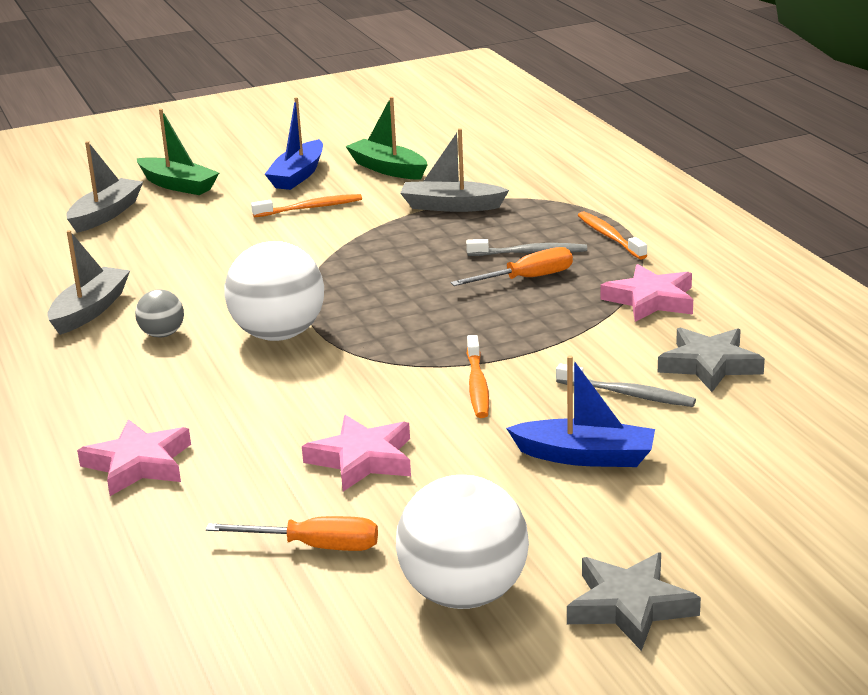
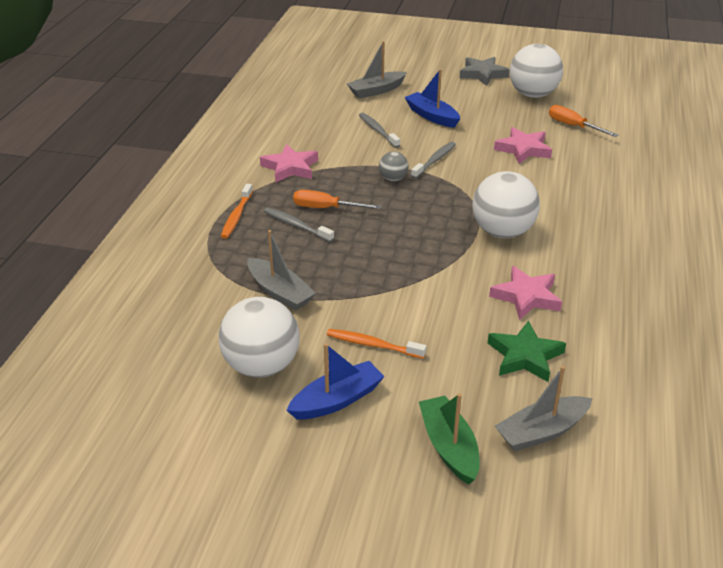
camera: 145 degrees left, 10 degrees up
grey boat [47,230,130,335] -> grey boat moved to [347,41,407,99]
pink star [77,419,191,496] -> pink star moved to [489,266,562,320]
grey ball [135,289,184,337] -> grey ball moved to [379,152,409,181]
green boat [345,97,428,180] -> white ball [218,297,300,378]
orange toothbrush [466,335,489,418] -> grey toothbrush [411,142,456,179]
grey star [658,327,765,392] -> none
none -> green star [488,321,566,382]

